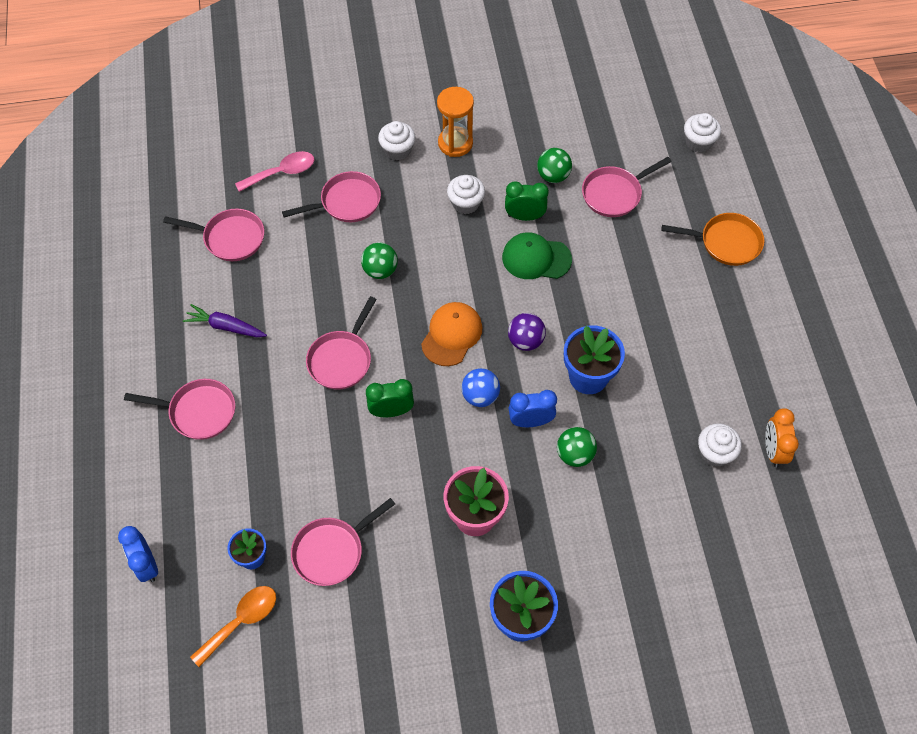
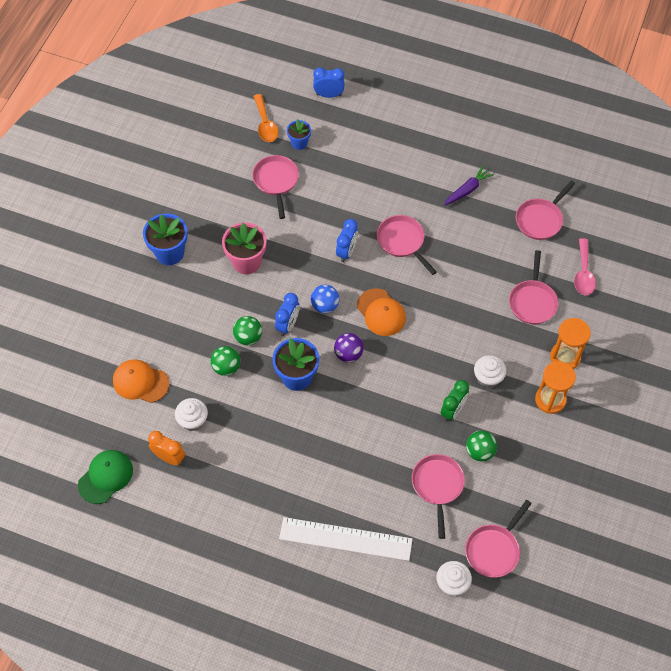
camera: 120 degrees right, 0 degrees up
pink pan [124,379,235,440] -> pink pan moved to [465,500,532,578]
green ball [361,242,398,279] -> green ball moved to [211,346,240,376]
green clock [366,379,414,417] -> blue clock [336,219,358,262]
white cupcake [378,121,415,160] -> orange hourglass [550,318,591,369]
green cap [502,232,572,279] -> green cap moved to [78,450,133,504]
orange pan [661,213,764,266] -> white ruler [279,517,413,561]
none -> orange cap [113,359,169,403]

